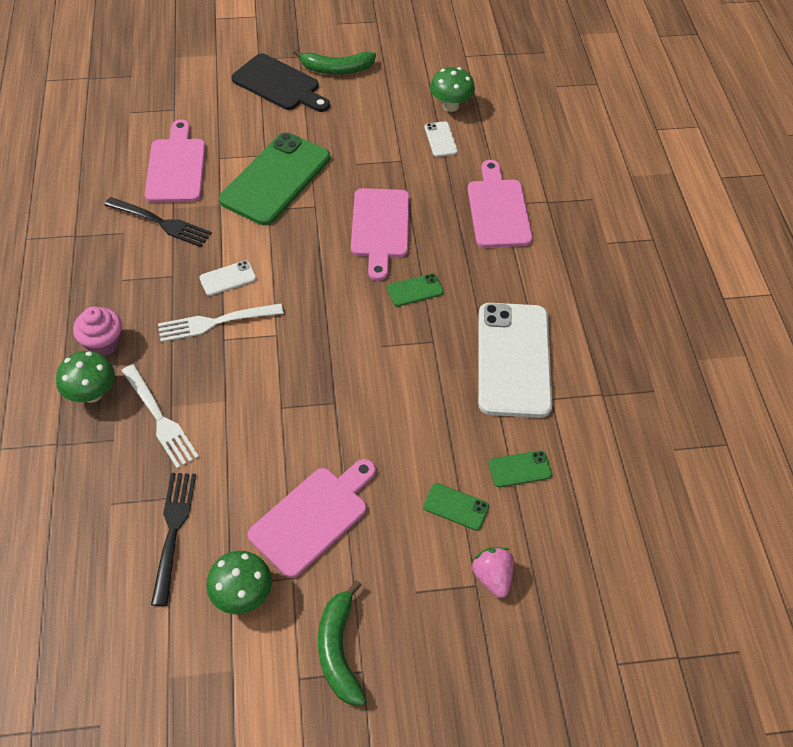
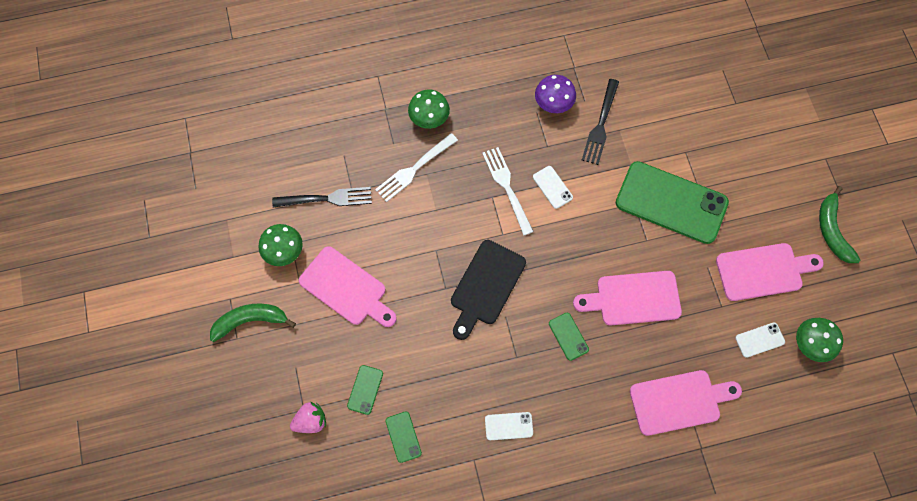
camera: 85 degrees right, 15 degrees up
pink cupcake [73,307,122,356] -> none
pink cutting board [145,119,206,203] -> pink cutting board moved to [716,243,824,301]
black cutting board [232,53,330,112] -> black cutting board moved to [451,240,526,340]
white phone [478,303,552,418] -> white phone [485,412,533,440], size x0.41
none -> purple mushroom [535,75,576,113]

